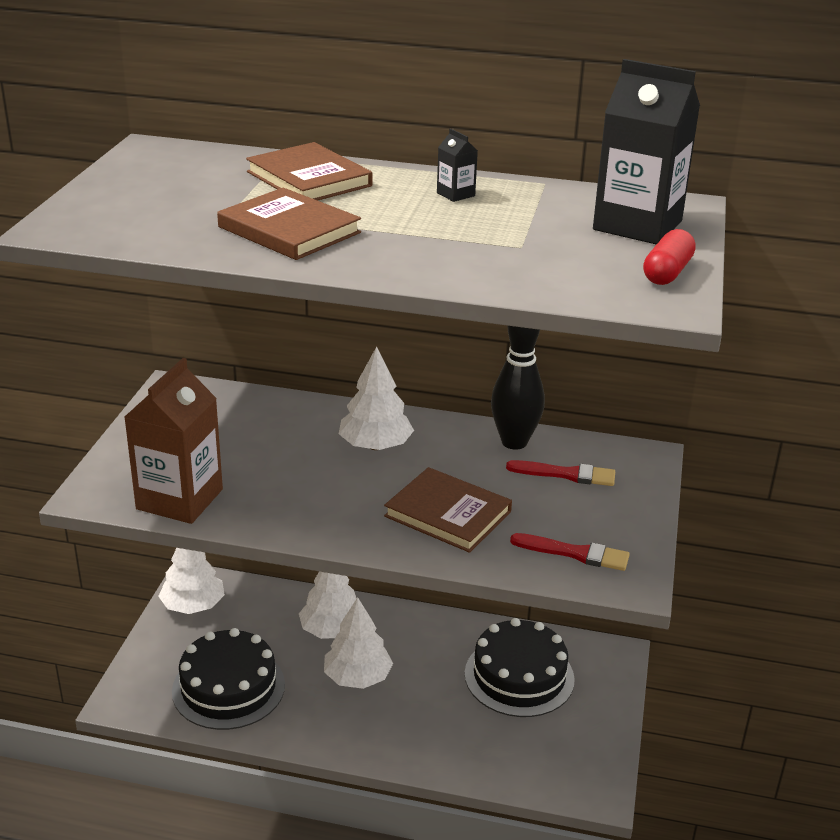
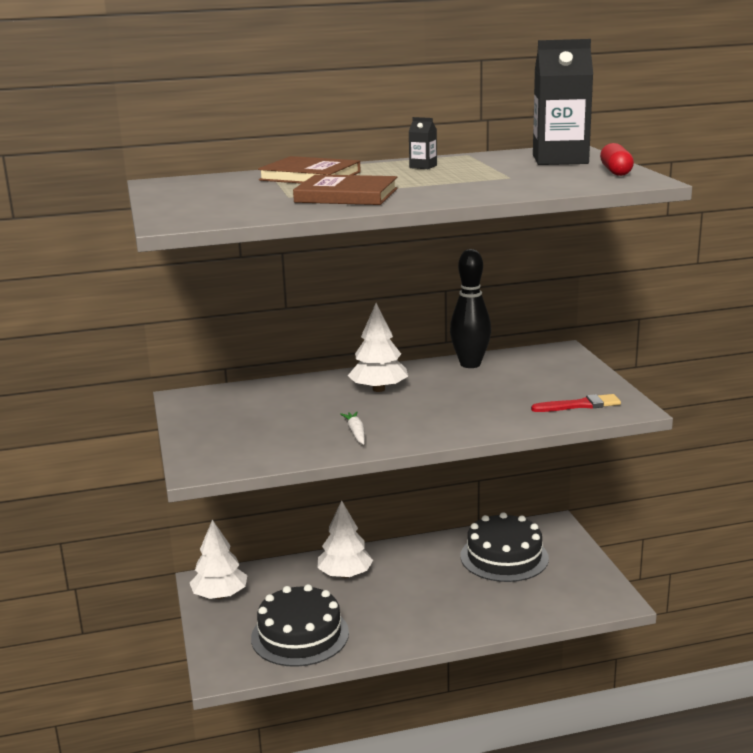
camera: 25 degrees left, 10 degrees down
brown carton [125,358,223,524] -> none
white tree [324,597,393,689] -> none
brown book [384,467,512,553] -> none
red brush [506,460,615,486] -> none
none -> white carrot [340,411,365,444]

